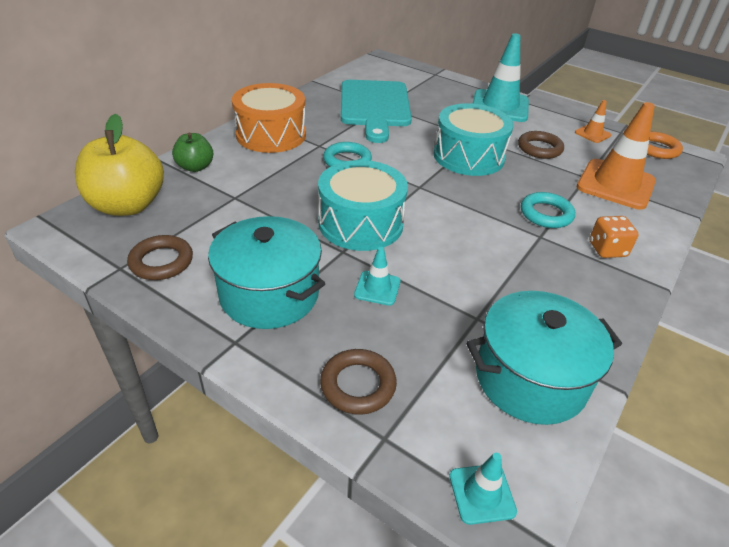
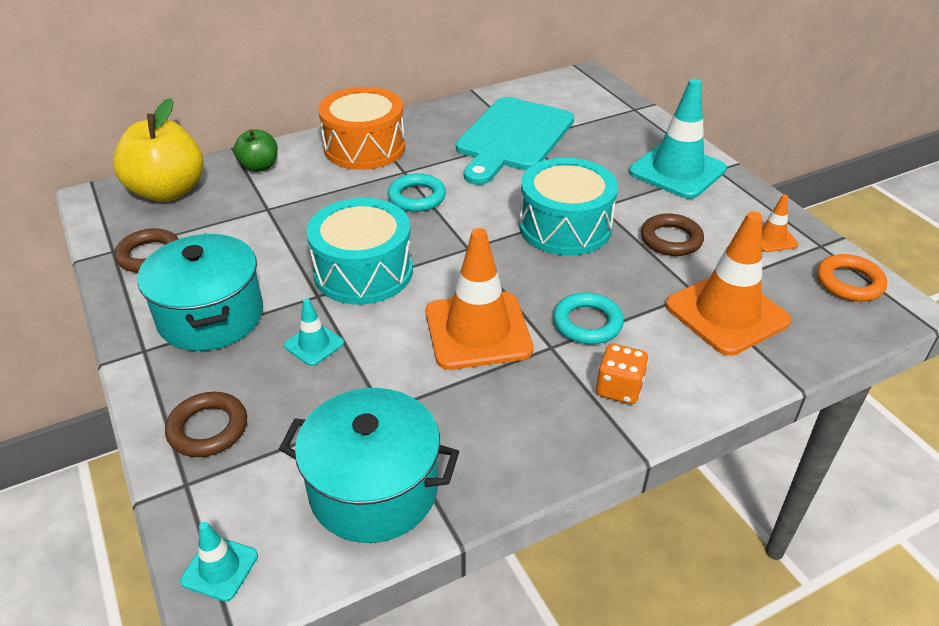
camera: 30 degrees right, 0 degrees up
none -> orange traffic cone [426,228,534,370]

